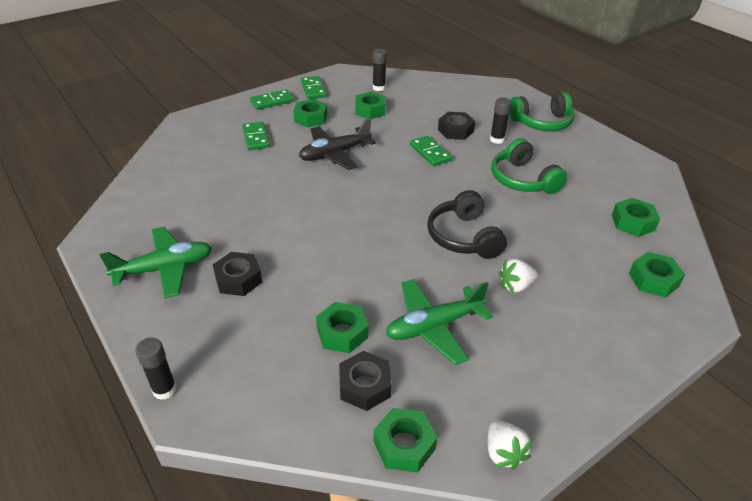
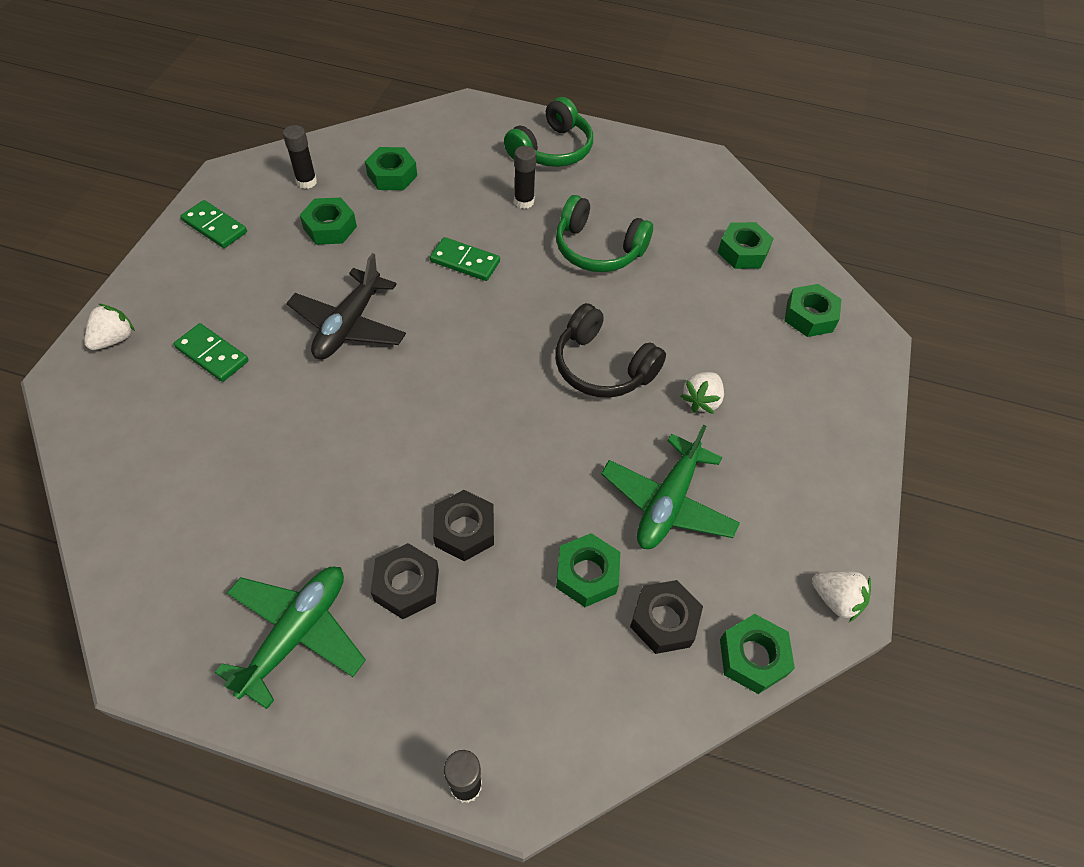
camera: 40 degrees left, 15 degrees up
green domino [250,89,294,110] -> none
green nut [293,99,327,127] -> green nut moved to [365,147,417,190]
black nut [438,112,475,140] -> black nut moved to [433,490,494,561]
none -> white strawberry [85,304,135,350]

